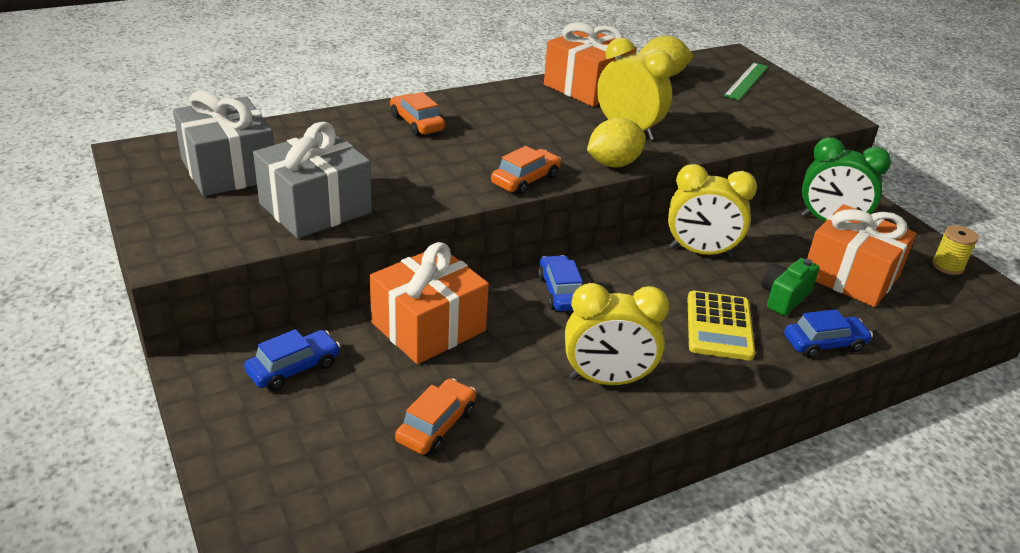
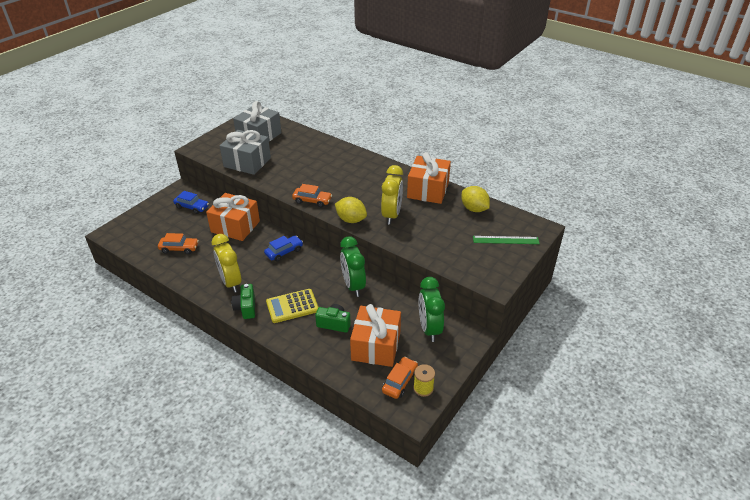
camera: 65 degrees right, 5 degrees up
orange car [390,92,445,136] -> orange car moved to [382,357,418,399]
yellow clock [668,164,757,257] -> green clock [340,236,366,297]
blue car [784,309,873,358] -> none
none -> green camera [231,284,255,319]

